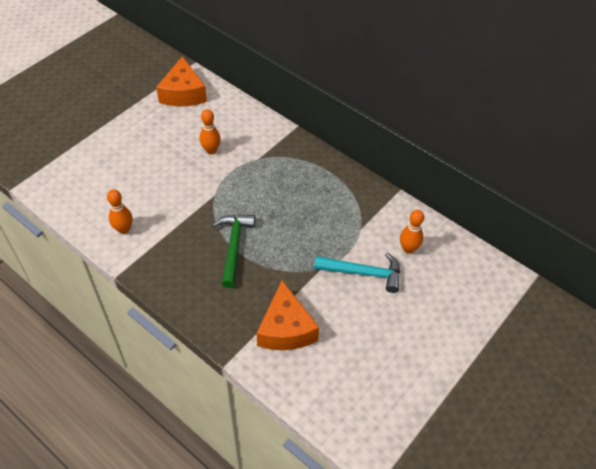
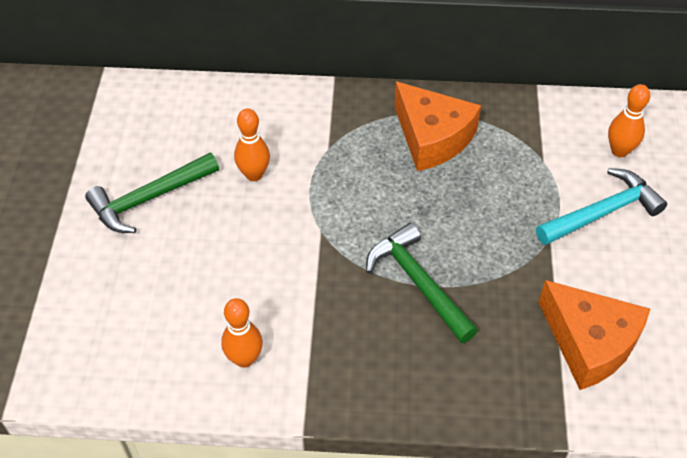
camera: 35 degrees left, 0 degrees up
orange cheese [156,56,207,106] -> orange cheese moved to [394,81,481,171]
none -> green hammer [85,153,219,233]

